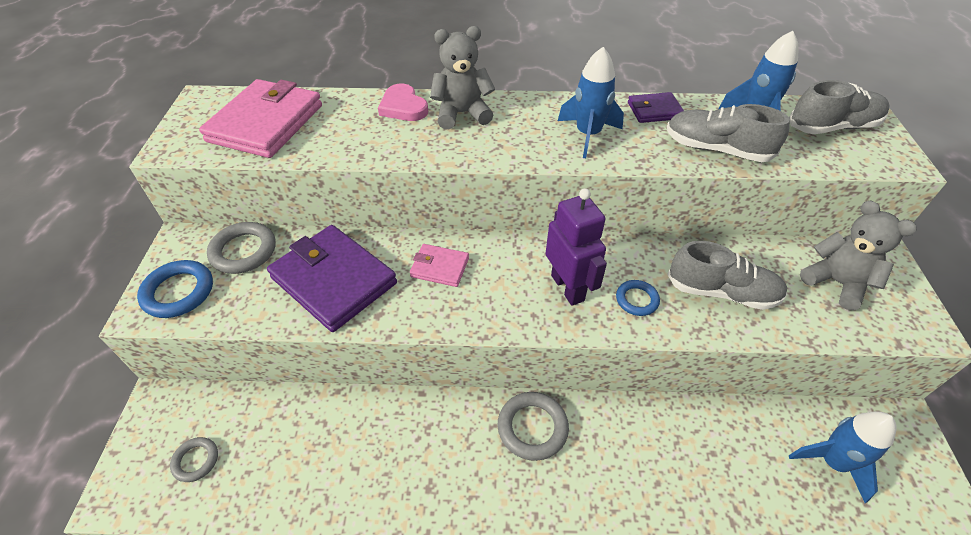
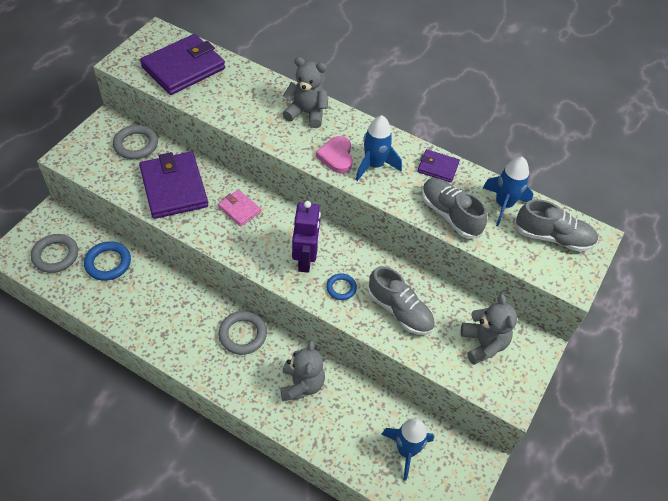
camera: 25 degrees right, 5 degrees up
blue ring [137,260,213,318] -> blue ring moved to [84,241,131,281]
grey ring [170,437,218,482] -> grey ring [31,234,78,273], size x1.64
pink wallet [199,79,322,158] -> purple wallet [140,34,225,95]
pink heart [378,84,428,121] -> pink heart moved to [316,136,353,173]
none -> grey teddy bear [280,340,325,401]

